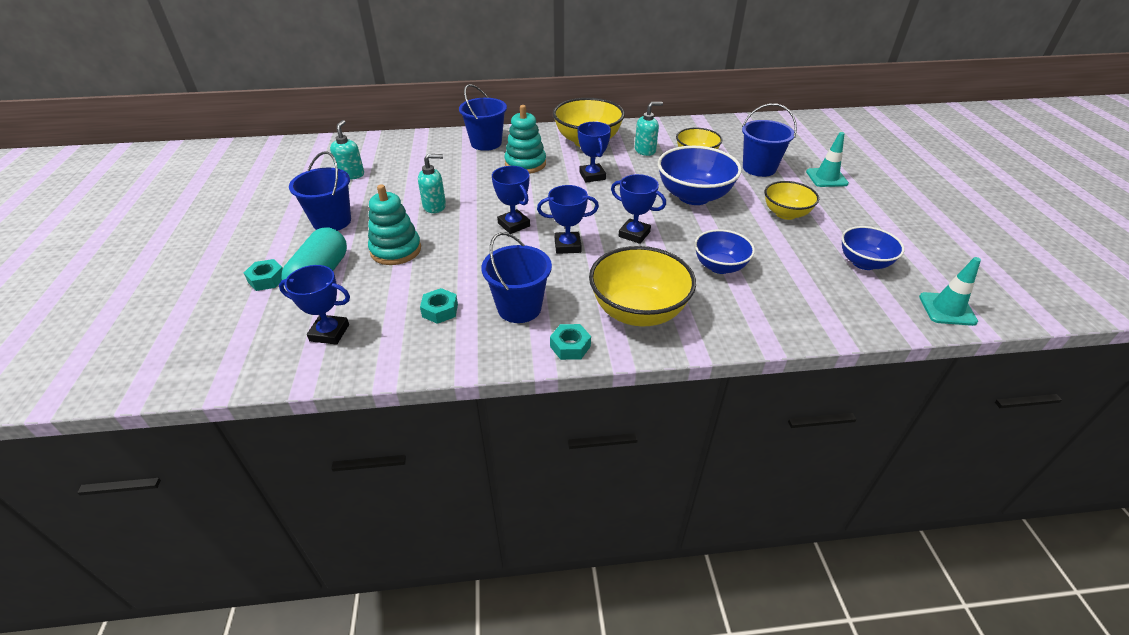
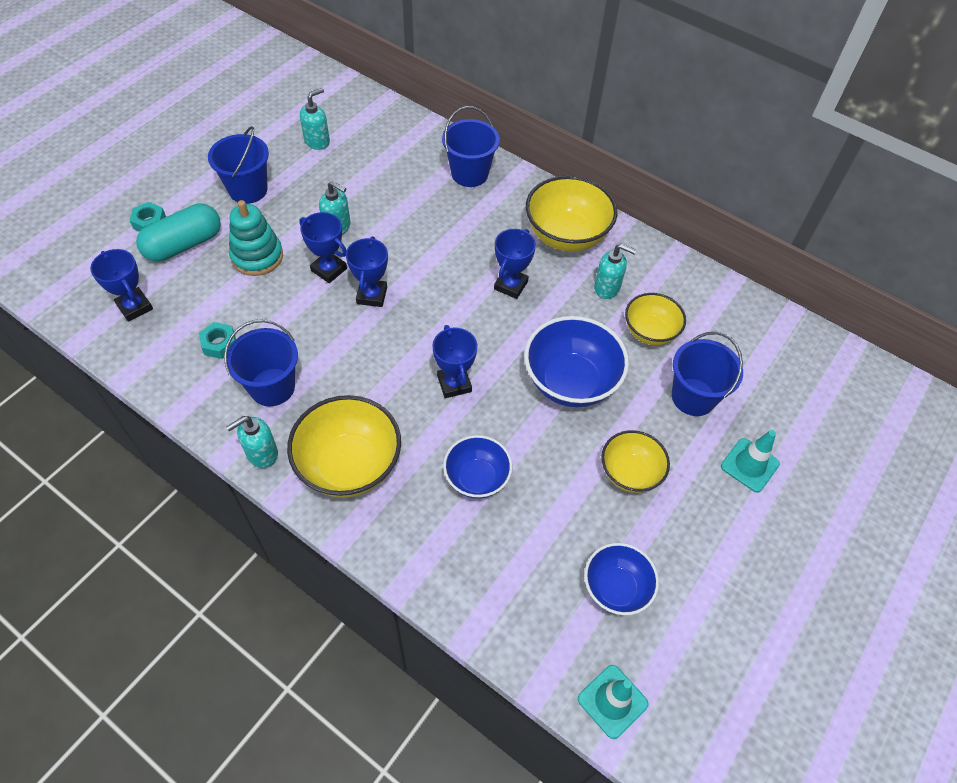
camera: 40 degrees right, 15 degrees up
turquoise stacking toy [504,105,546,174] -> none
blue trophy [537,185,599,254] -> blue trophy moved to [299,212,347,283]
turquoise nut [550,324,591,360] -> turquoise soap dispenser [226,416,278,468]

